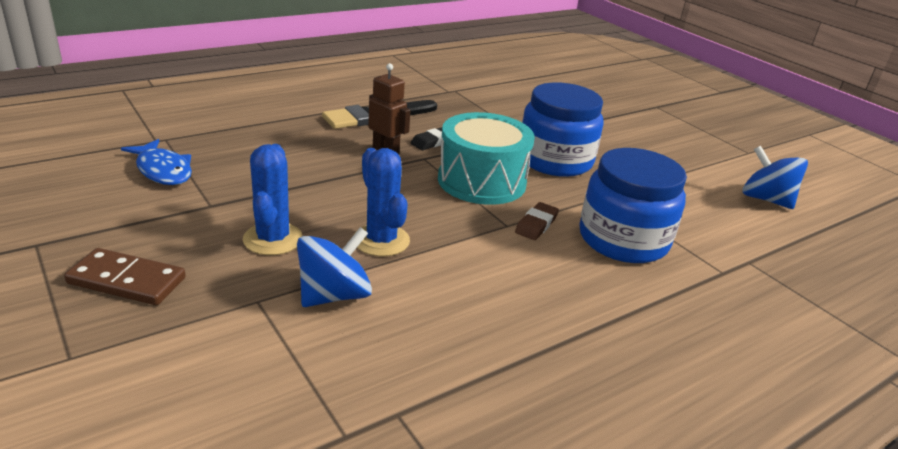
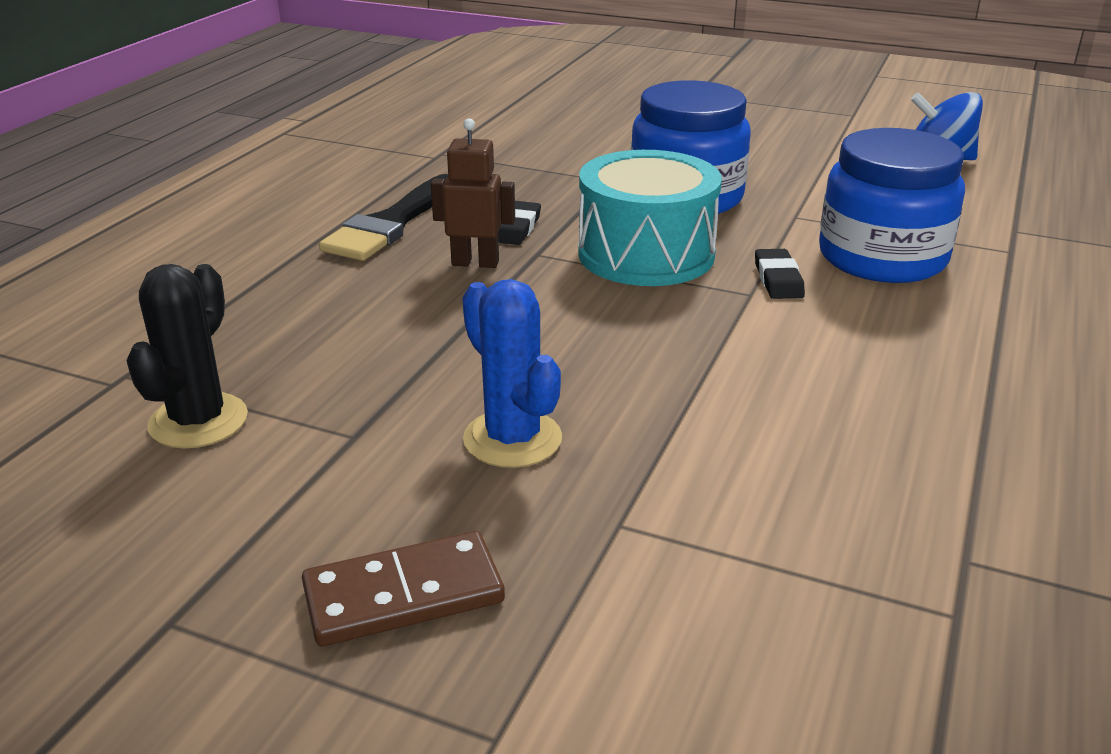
camera: 30 degrees left, 0 degrees up
blue fish [121,139,192,185] -> black cactus [126,264,248,448]
blue spinning top [297,227,372,307] -> none
blue cactus [354,148,410,257] -> none
brown eraser [515,202,559,240] -> black eraser [755,249,805,299]

